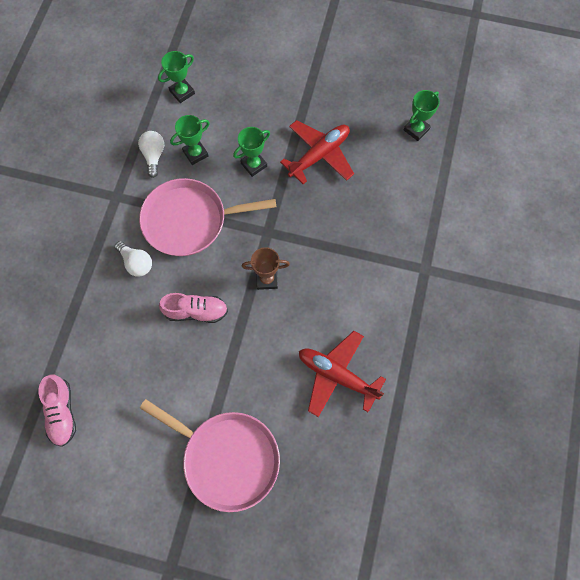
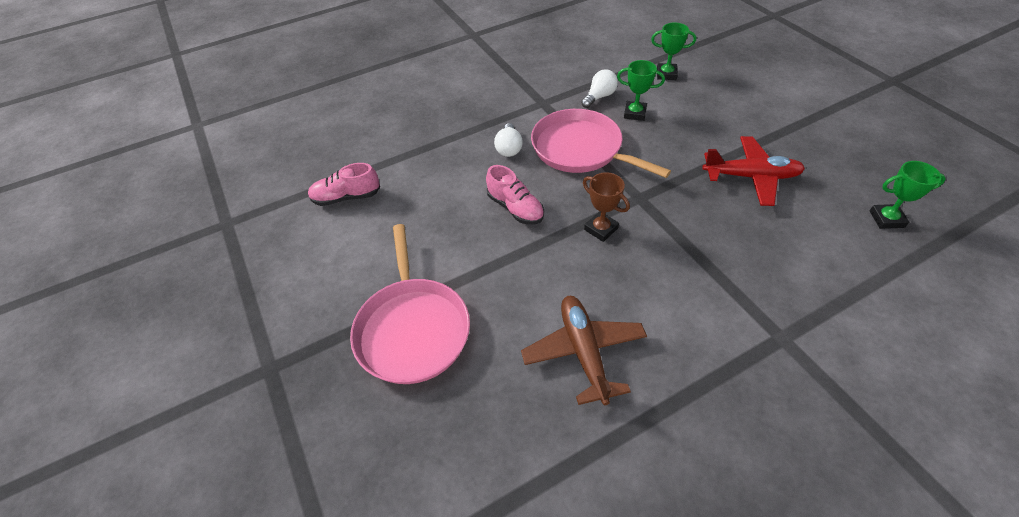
camera: 50 degrees right, 20 degrees down
pink shoe [39,375,76,447] -> pink shoe turned 45 degrees clockwise [308,163,380,206]
green trophy [233,127,270,177] -> none
red plane [299,331,386,417] -> brown plane [521,296,647,405]

